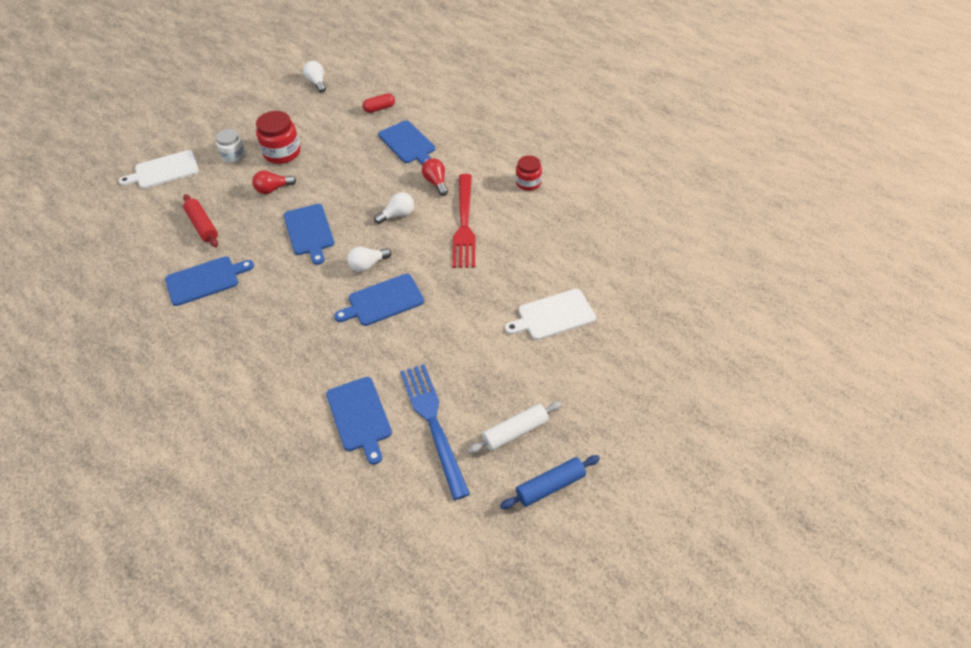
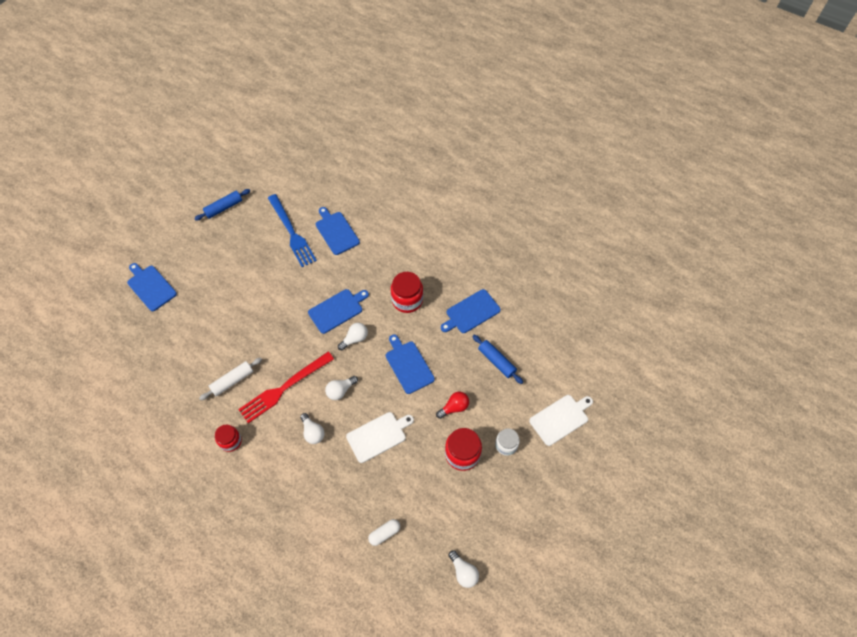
camera: 170 degrees right, 10 degrees up
red rolling pin [183,194,218,247] -> blue rolling pin [472,335,523,384]
red capsule [362,93,395,113] -> white capsule [368,519,400,546]
blue cutting board [378,120,435,165] -> blue cutting board moved to [127,263,177,311]
red light bulb [422,158,448,196] -> white light bulb [300,413,325,444]
red fork [452,174,476,268] -> red fork turned 120 degrees counterclockwise [238,352,334,423]
white rolling pin [467,401,562,454] -> white rolling pin moved to [199,358,262,400]
white cutting board [505,289,596,340] -> white cutting board moved to [346,412,414,463]
none -> red jar [391,272,423,313]

